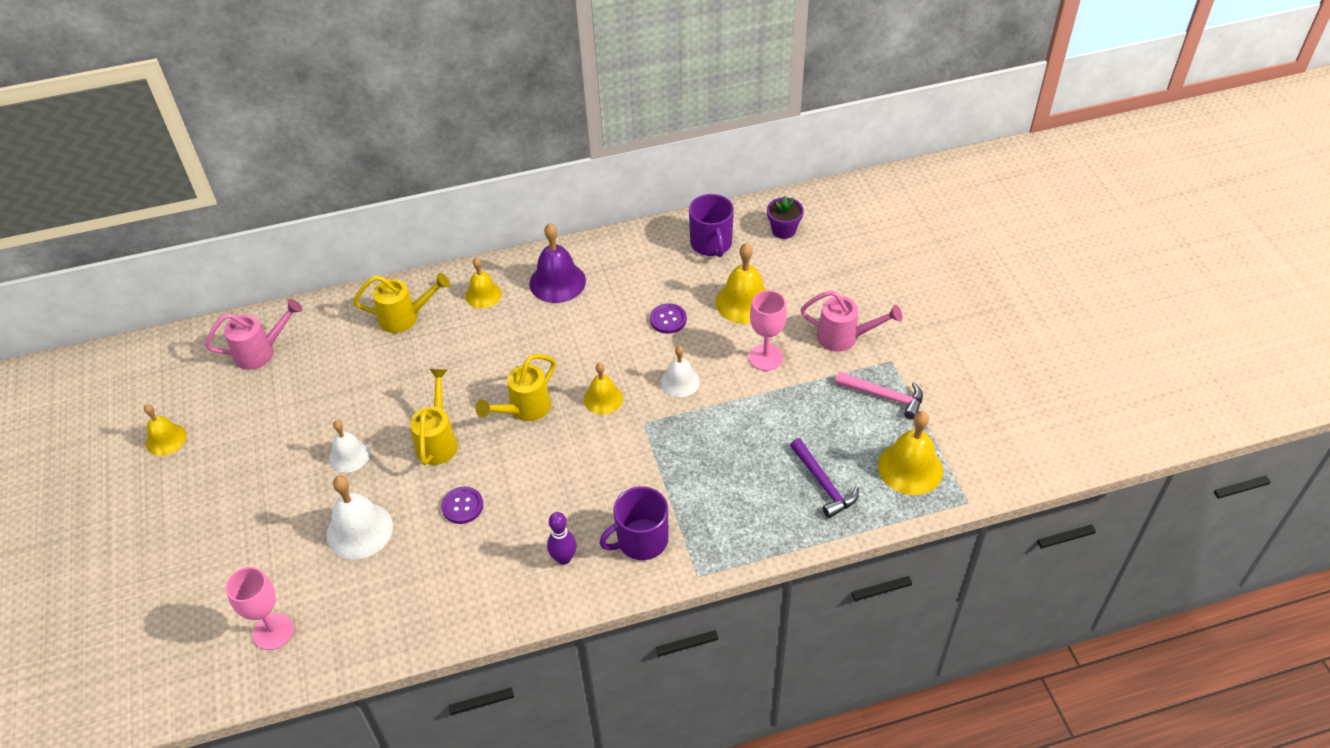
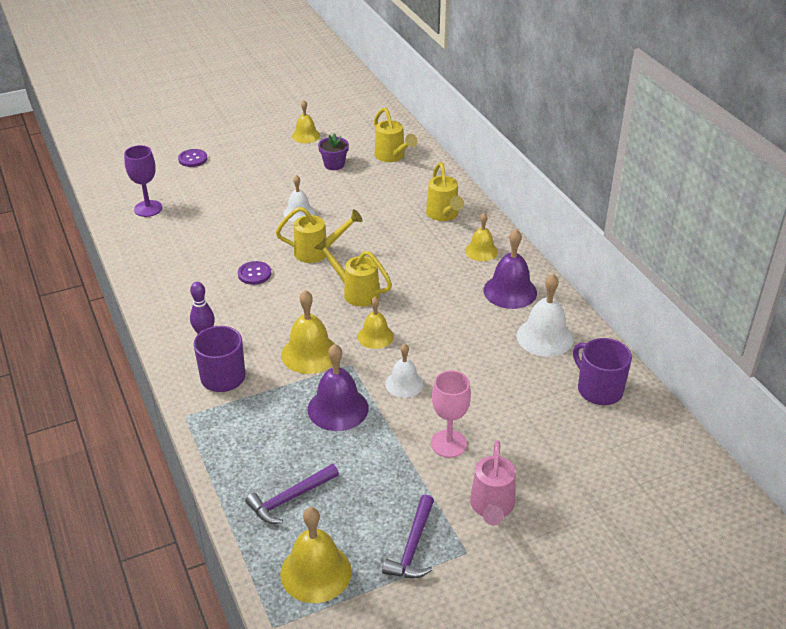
camera: 80 degrees right, 10 degrees down
pink watering can [205,299,303,370] -> yellow watering can [374,107,418,162]
pink goblet [226,567,294,650] -> purple goblet [124,145,162,217]
white bell [326,476,393,559] -> white bell moved to [517,274,573,357]
purple button [650,303,687,334] -> purple button moved to [178,149,208,167]
purple mug [689,194,734,257] -> purple mug turned 75 degrees clockwise [573,338,632,405]
yellow bell [716,243,767,324] -> yellow bell moved to [281,290,335,374]
purple flower pot [767,196,804,239] -> purple flower pot moved to [318,133,349,170]
pink hammer [835,372,923,419] -> purple hammer [382,495,434,578]
none -> purple bell [308,344,369,431]

